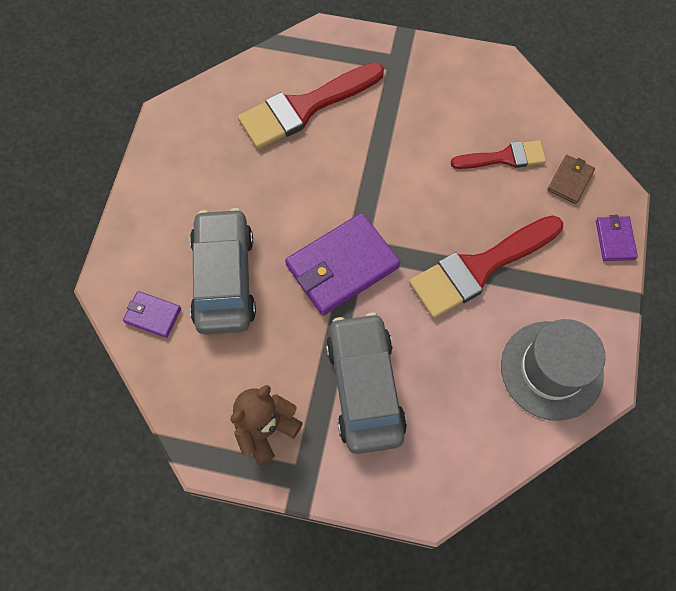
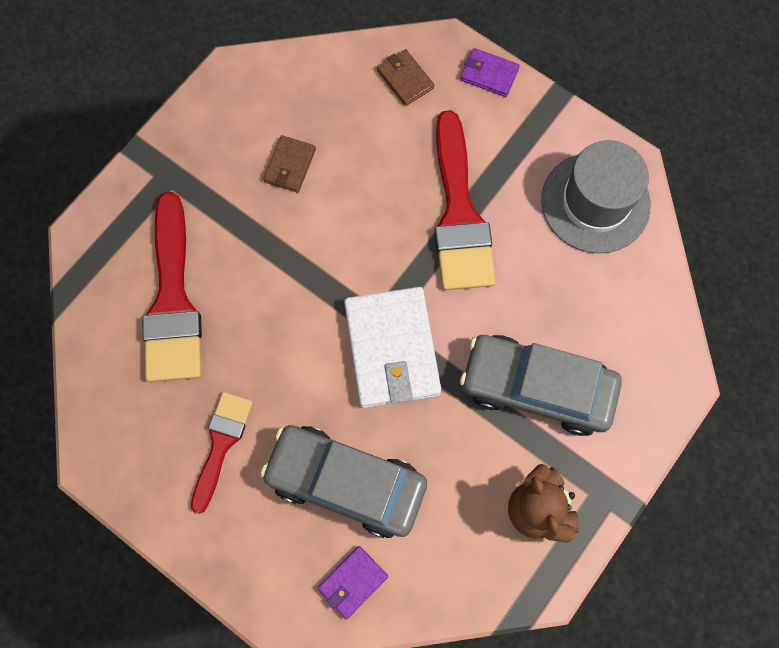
camera: 65 degrees left, 5 degrees up
purple wallet [285,213,400,316] -> white wallet [344,287,441,408]
red brush [451,140,546,169] -> red brush moved to [191,392,253,514]
none -> brown wallet [263,135,316,193]

